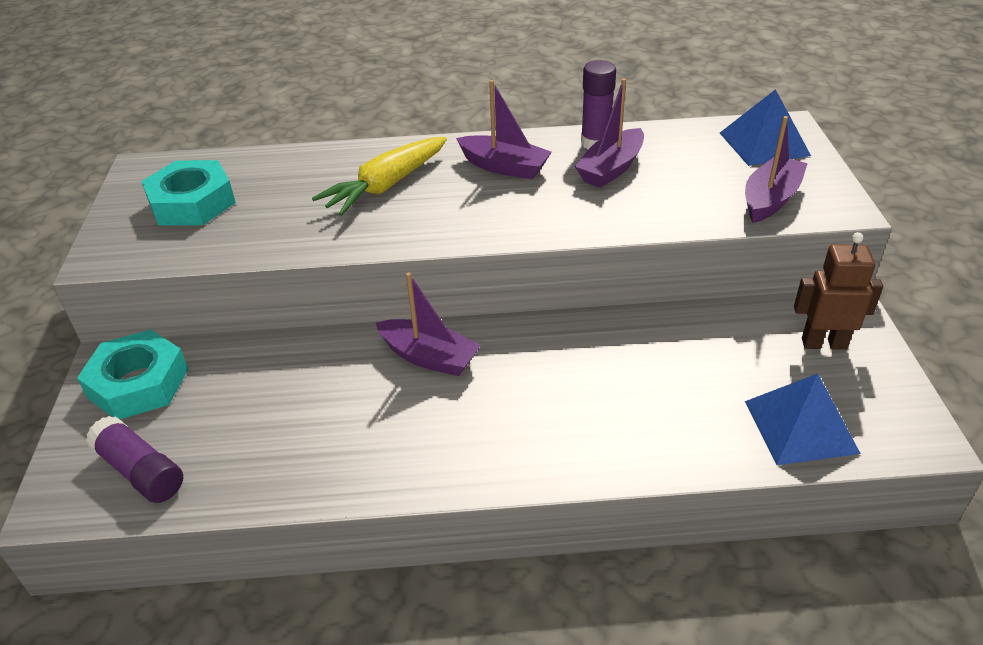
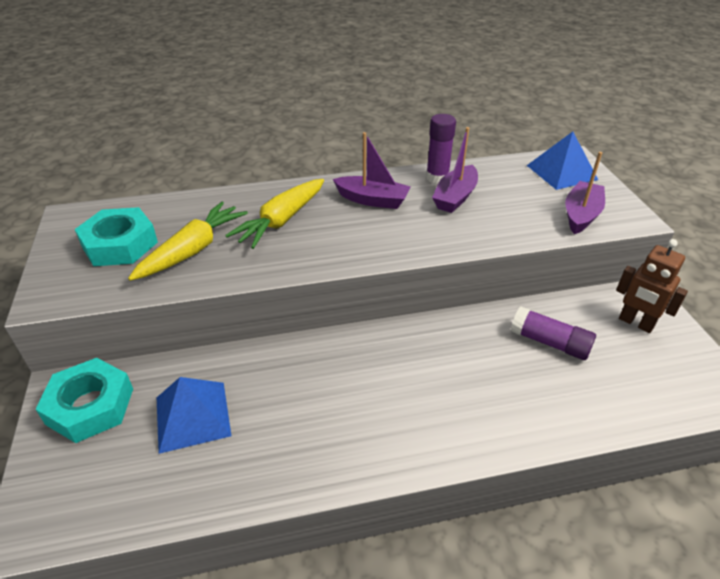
camera: 10 degrees left, 0 degrees up
purple glue stick [86,416,183,503] -> purple glue stick moved to [510,306,596,360]
purple boat [376,272,481,376] -> none
blue pyramid [745,374,861,465] -> blue pyramid moved to [157,377,231,454]
brown robot [794,232,883,350] -> brown robot turned 135 degrees counterclockwise [616,239,688,333]
none -> yellow carrot [128,202,248,281]

